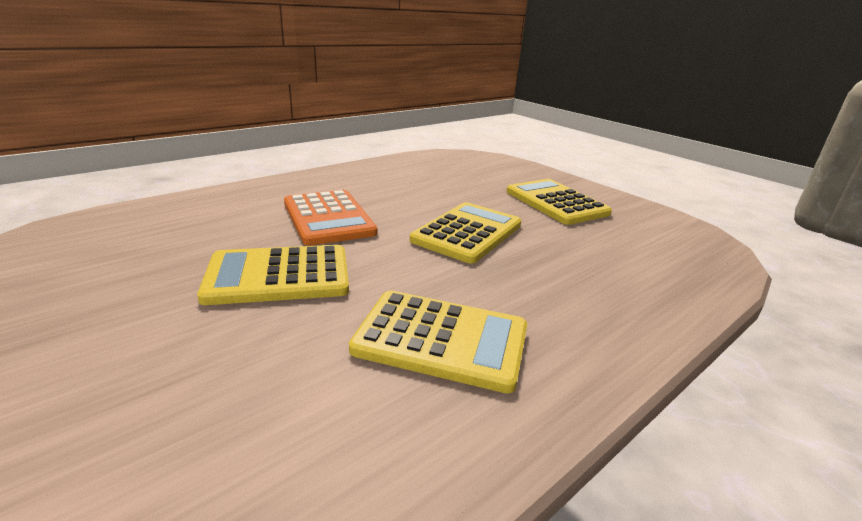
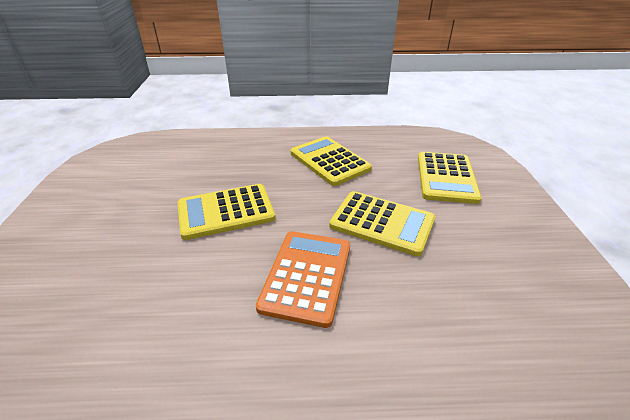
camera: 140 degrees left, 10 degrees up
yellow calculator [506,179,612,225] -> yellow calculator moved to [418,152,482,204]

